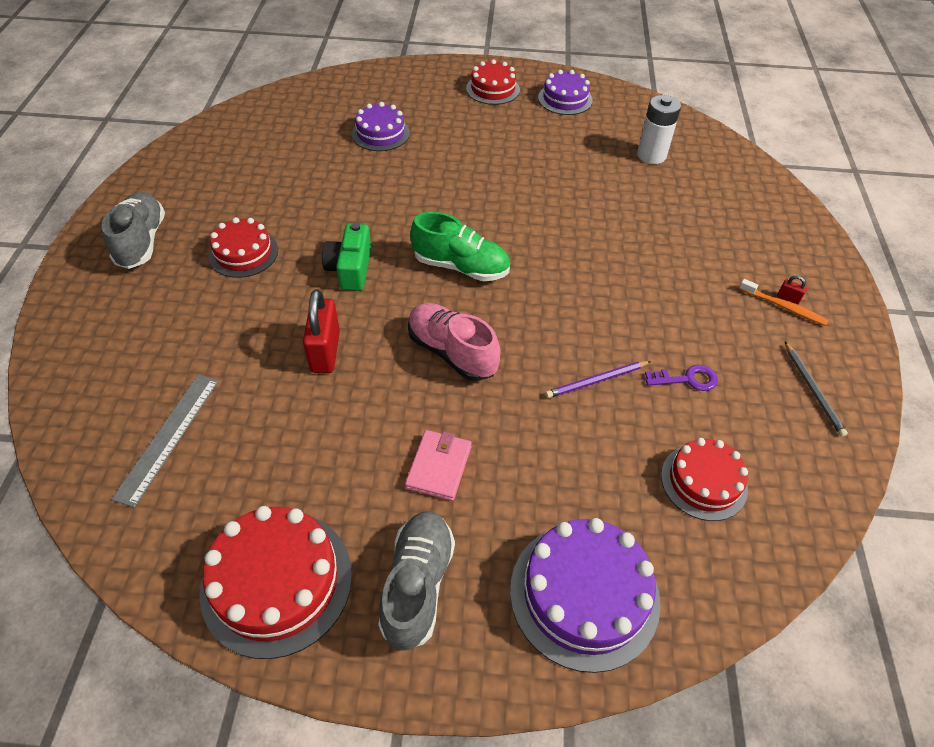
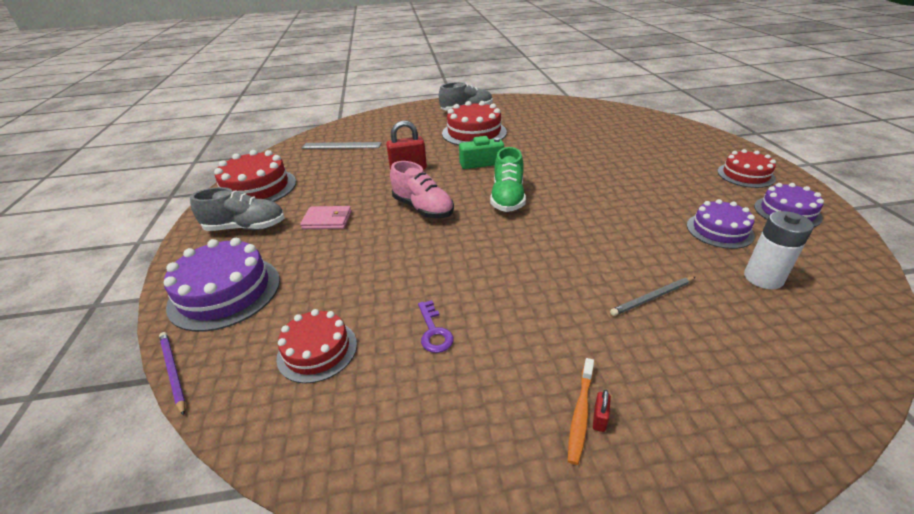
camera: 80 degrees right, 15 degrees down
red cake [209,217,278,278] -> red cake [442,101,507,145], size x1.58
purple cake [352,102,410,151] -> purple cake moved to [687,199,755,249]
pink shoe [408,303,501,381] -> pink shoe turned 105 degrees clockwise [390,161,454,218]
purple pencil [545,361,651,398] -> purple pencil moved to [159,332,186,416]
grey pencil [785,342,848,437] -> grey pencil moved to [610,277,695,316]

